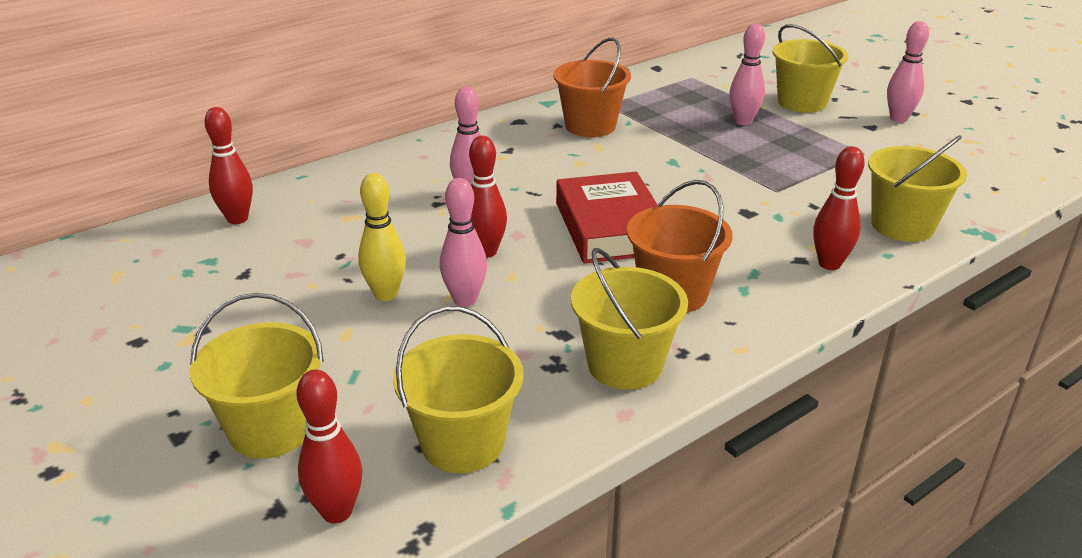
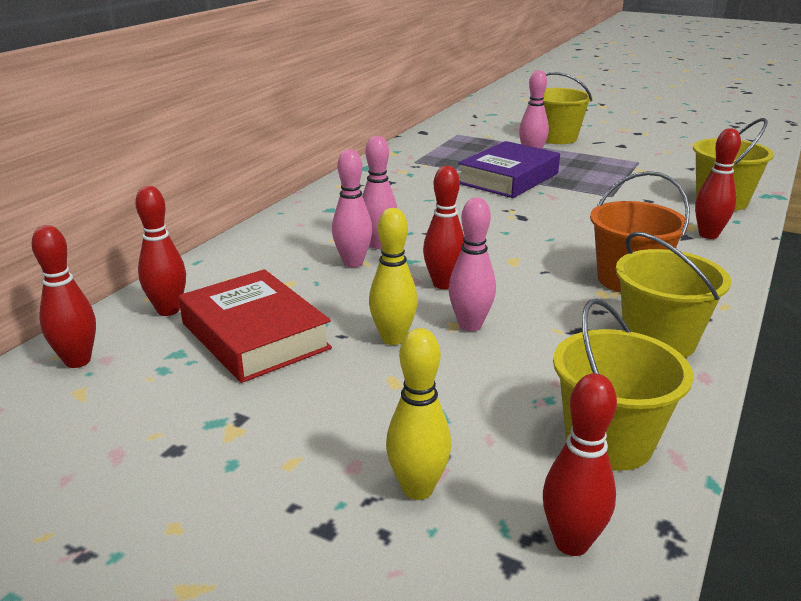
camera: 25 degrees left, 5 degrees down
yellow bucket [190,293,324,459] -> yellow bowling pin [386,328,451,500]
orange bucket [553,38,631,137] -> none
red book [556,172,658,264] -> red book moved to [178,269,332,383]
pink bowling pin [887,21,929,122] -> pink bowling pin moved to [332,149,372,267]
none -> red bowling pin [32,225,96,368]
none -> purple book [458,141,560,198]

